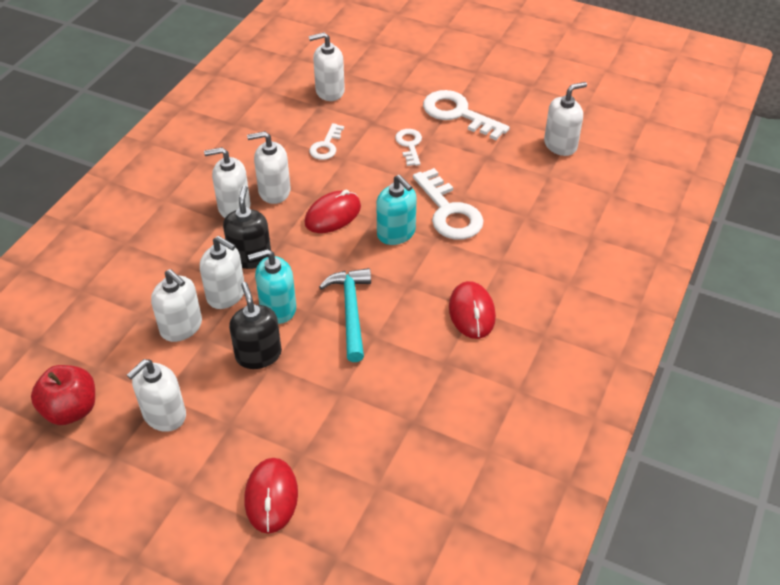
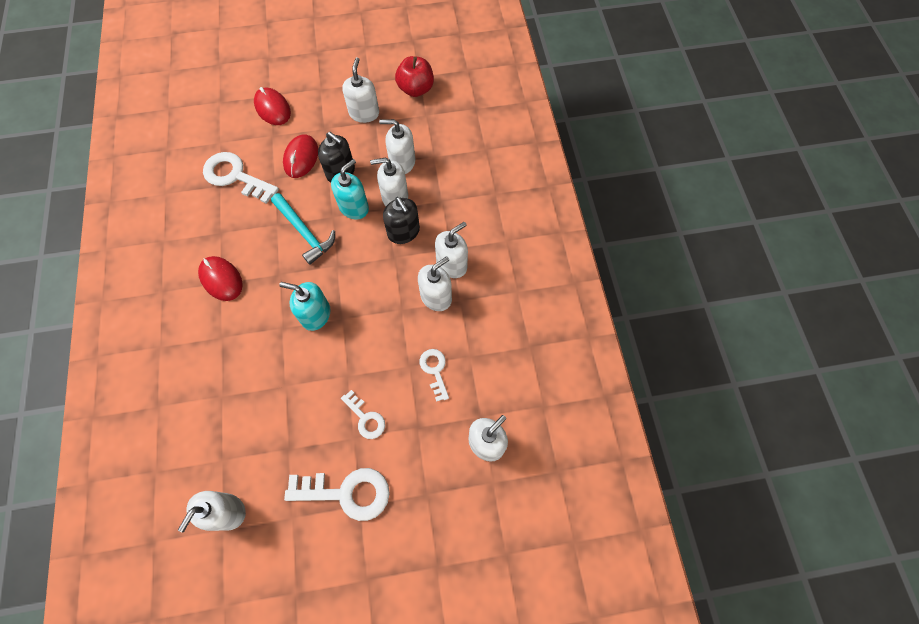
camera: 145 degrees right, 20 degrees up
red mouse [304,190,361,233] -> red mouse moved to [283,134,318,178]
white key [413,168,484,240] -> white key moved to [203,152,279,204]

